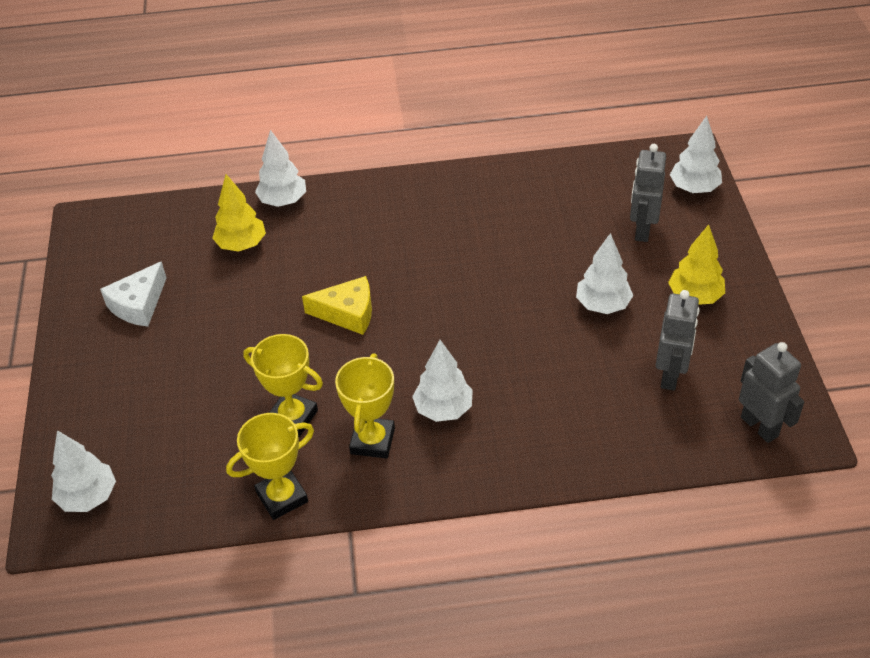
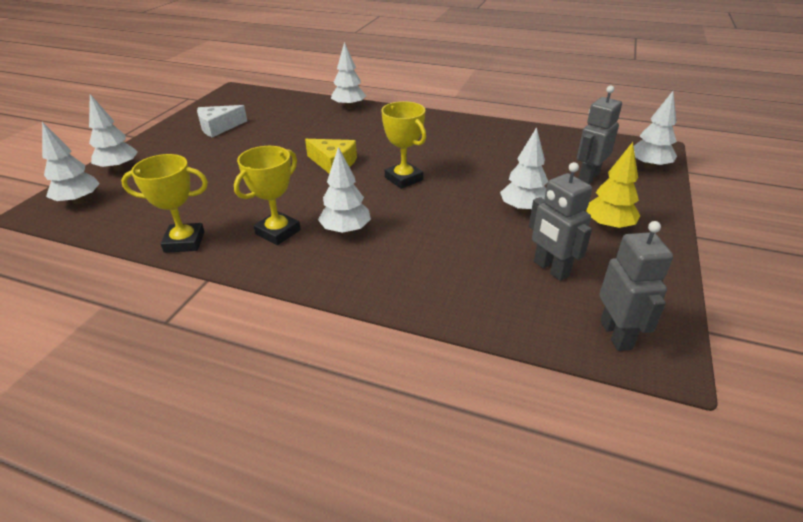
camera: 25 degrees right, 10 degrees down
yellow tree [212,174,266,252] -> none
yellow trophy [243,334,323,437] -> yellow trophy moved to [381,101,426,189]
grey robot [656,290,699,391] -> grey robot turned 105 degrees clockwise [529,162,592,281]
none -> white tree [89,94,138,171]

